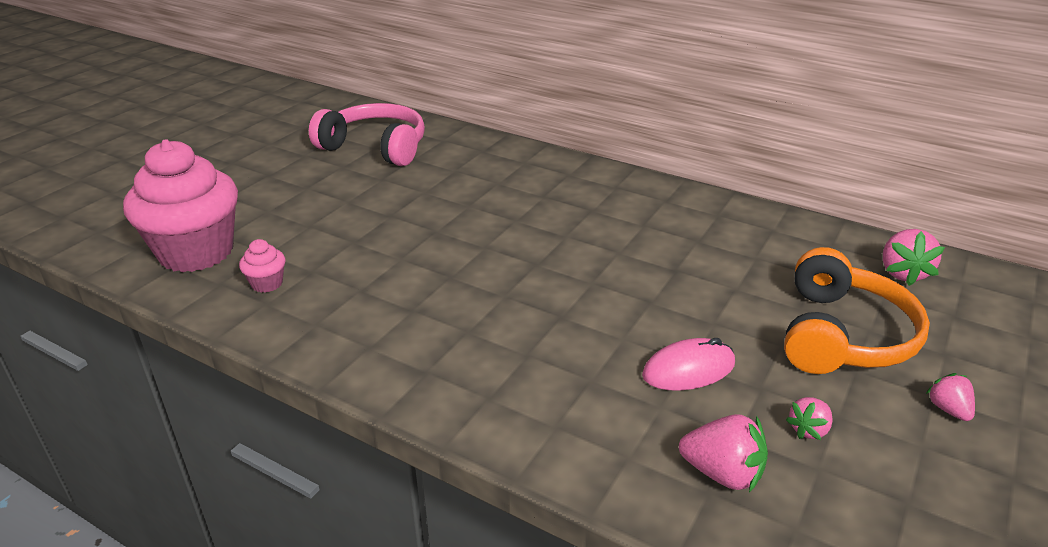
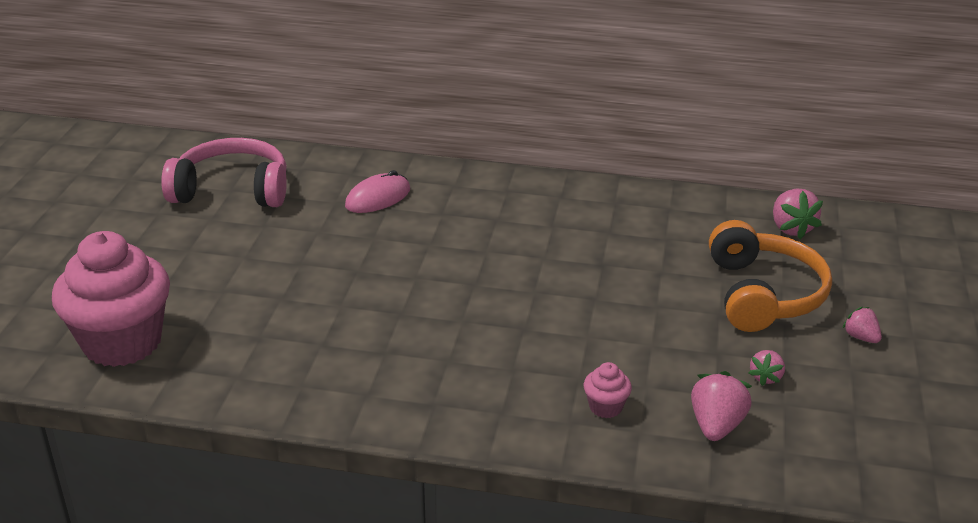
camera: 20 degrees left, 0 degrees up
pink cupcake [239,239,285,293] -> pink cupcake moved to [584,362,632,418]
pink mouse [642,338,735,391] -> pink mouse moved to [345,170,410,213]
pink strawberry [679,414,768,492] -> pink strawberry turned 75 degrees counterclockwise [691,371,752,441]

